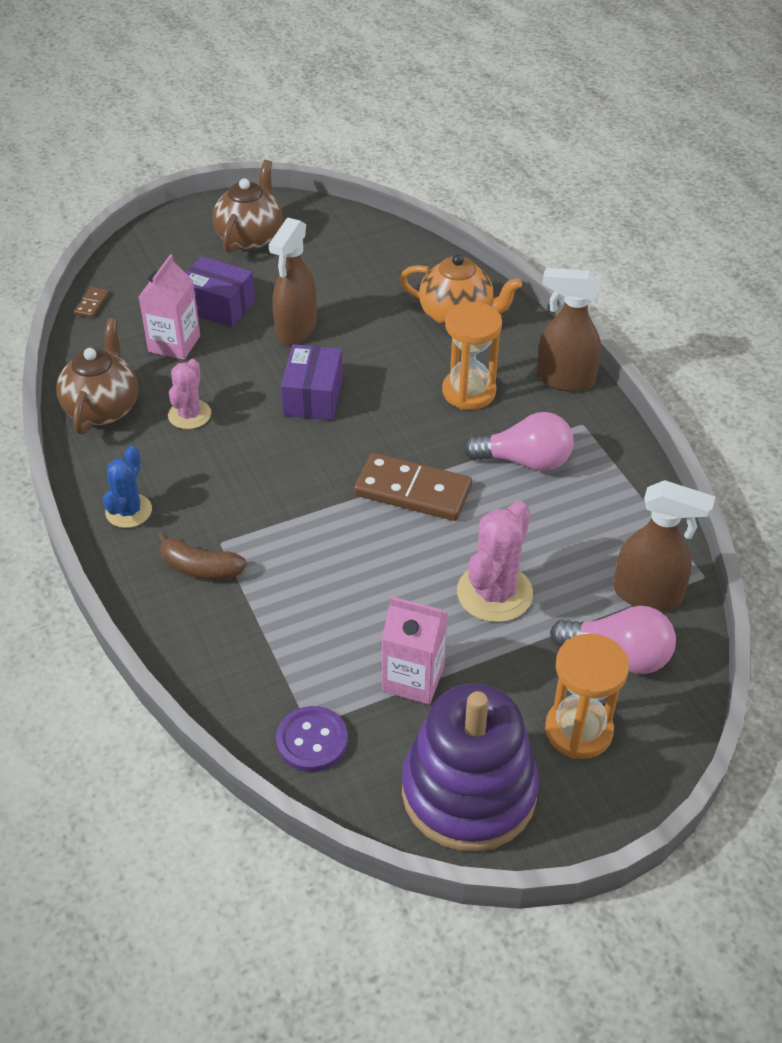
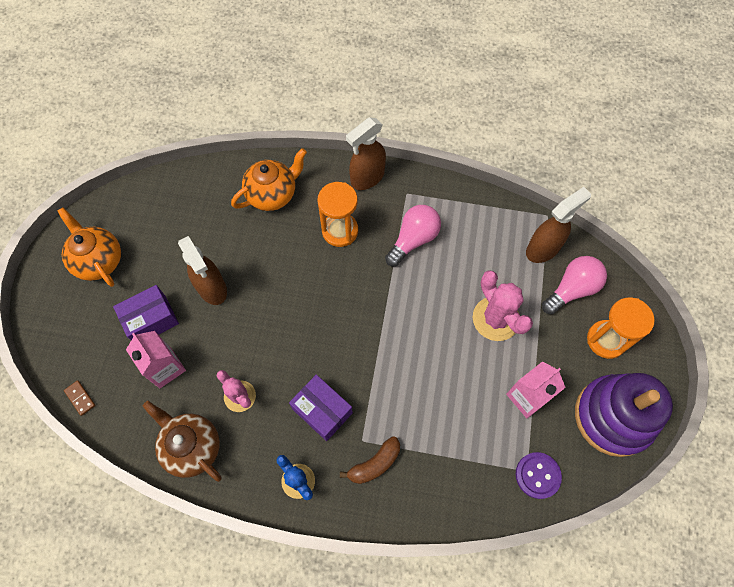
camera: 55 degrees left, 20 degrees up
brown teapot [212,160,282,253] -> orange teapot [57,207,121,287]
purple box [281,344,343,420] -> purple box moved to [289,375,353,441]
brown domino [354,453,472,521] -> none

